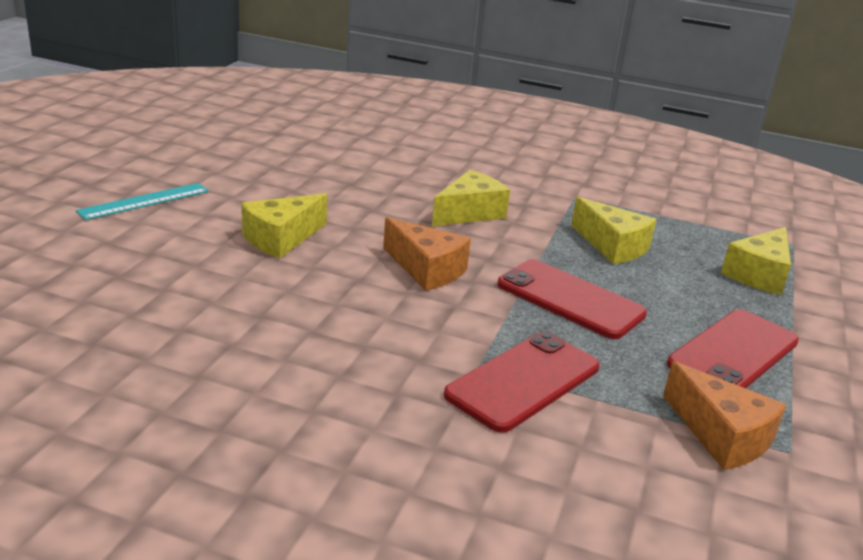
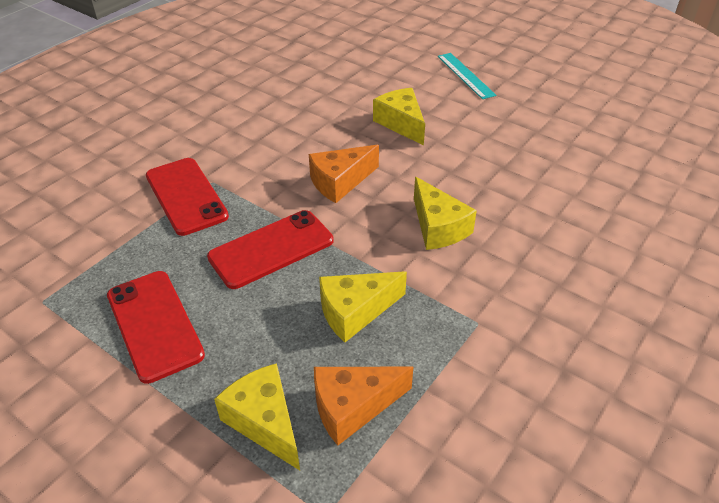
camera: 110 degrees right, 15 degrees up
orange cheese [663,361,786,470] -> orange cheese moved to [314,366,413,446]

